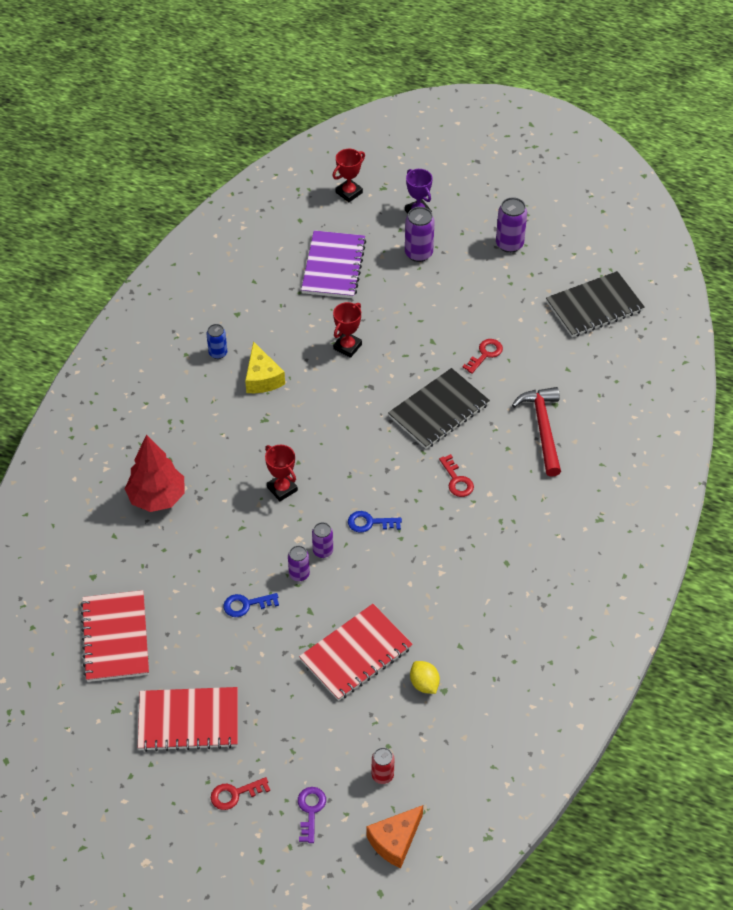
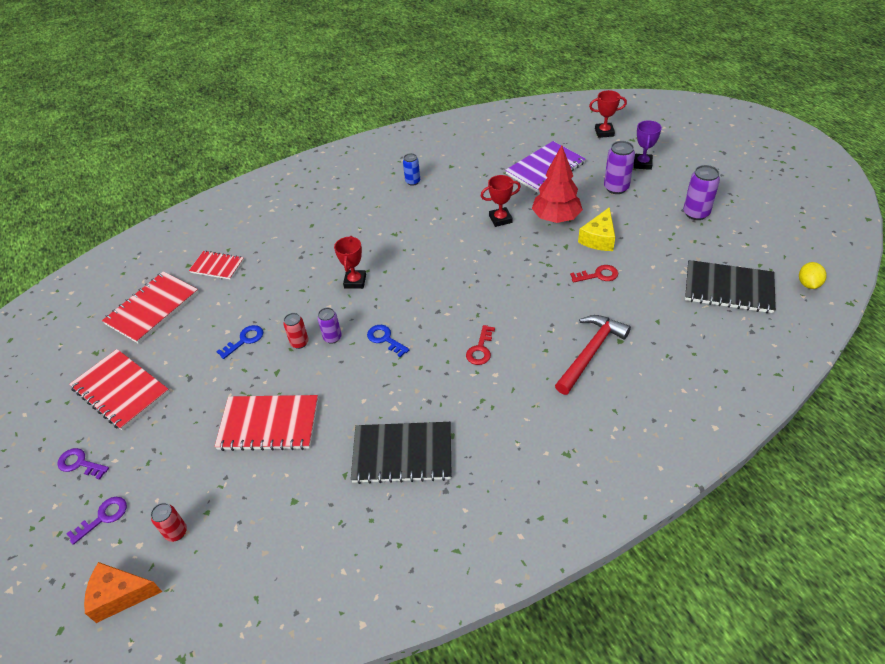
camera: 45 degrees right, 5 degrees down
red tree [125,435,185,512] -> red tree moved to [532,145,583,223]
red key [211,777,270,810] -> purple key [57,448,109,480]
blue key [223,593,279,617] -> blue key turned 105 degrees clockwise [216,325,263,359]
yellow cheese [245,341,285,393] -> yellow cheese moved to [578,207,615,251]
purple can [288,546,310,581] -> red can [283,313,309,349]
black notebook [388,368,490,449] -> black notebook moved to [351,422,452,484]
yellow lemon [410,661,440,694] -> yellow lemon moved to [799,262,827,289]
none -> red notebook [189,251,244,280]

